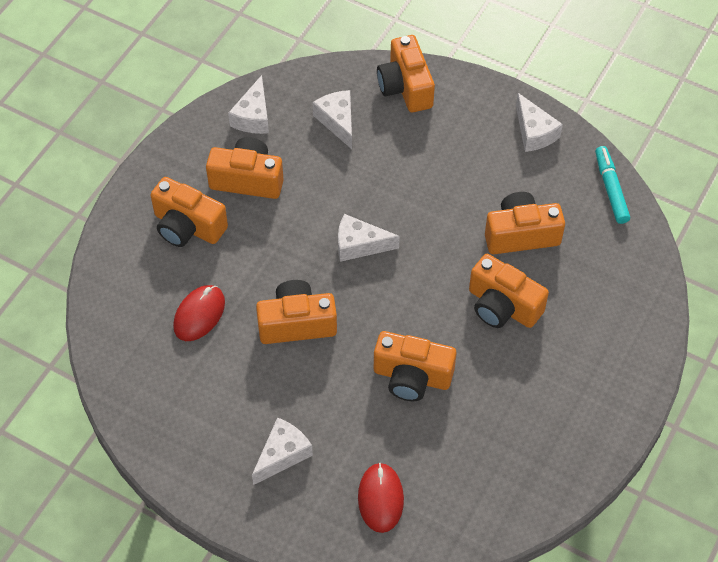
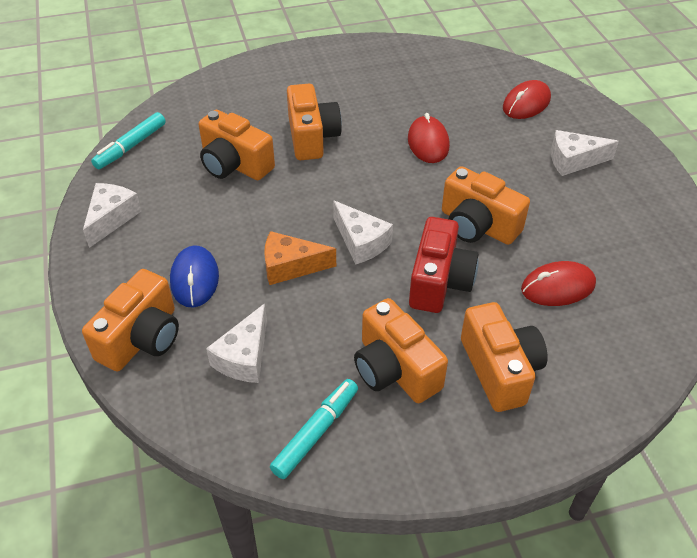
camera: 135 degrees left, 10 degrees down
white cheese [228,75,269,134] -> turquoise marker [270,379,358,479]
orange camera [374,331,457,401] -> red mouse [408,113,450,163]
none -> blue mouse [170,245,219,308]
none -> orange cheese [264,231,336,285]
none -> red camera [409,217,479,313]

